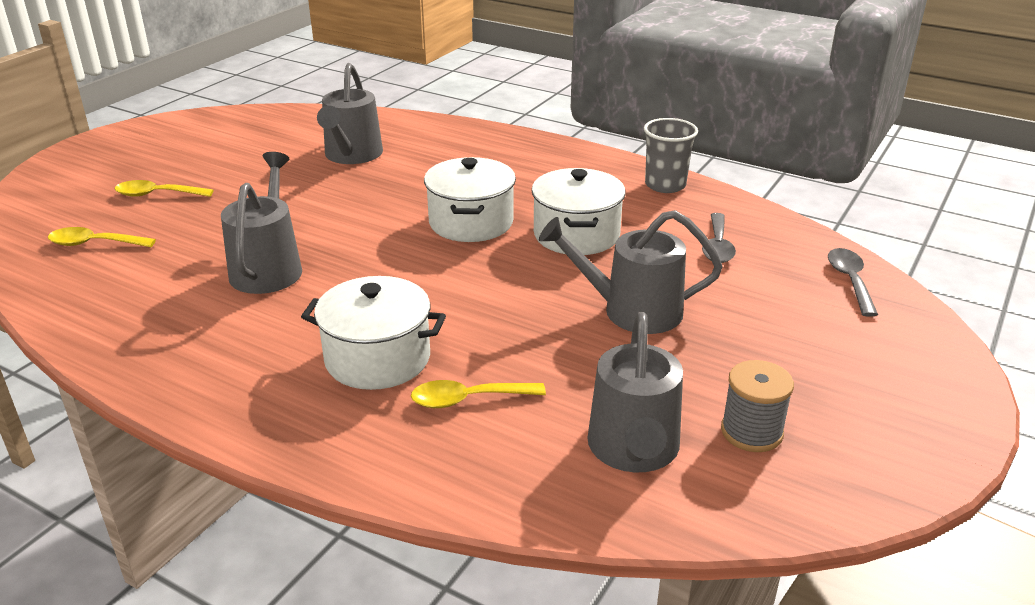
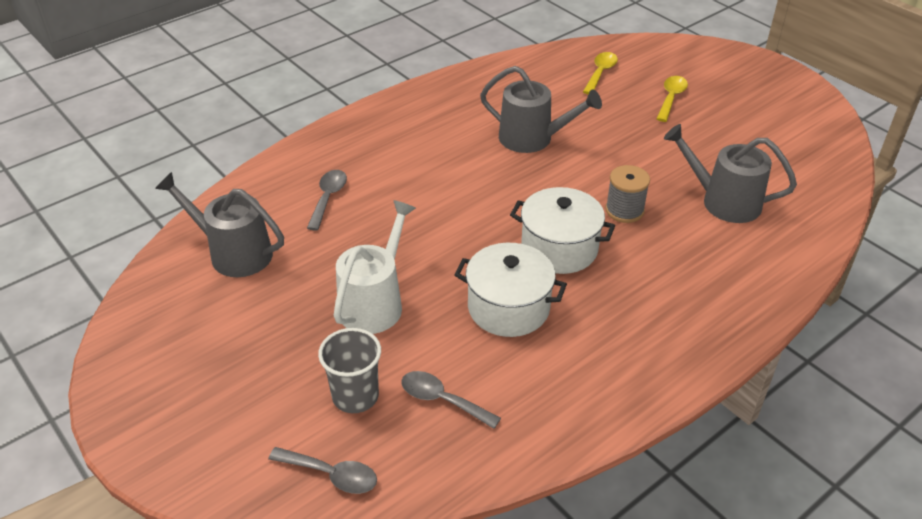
camera: 110 degrees right, 10 degrees up
white pot [301,276,446,390] -> none
yellow spoon [411,380,546,408] -> grey spoon [307,170,347,231]
grey watering can [539,210,723,334] -> white watering can [334,200,416,334]
grey cup [644,118,698,193] -> grey cup moved to [318,328,381,413]
grey spool [721,360,794,452] -> grey spool moved to [605,165,650,223]

